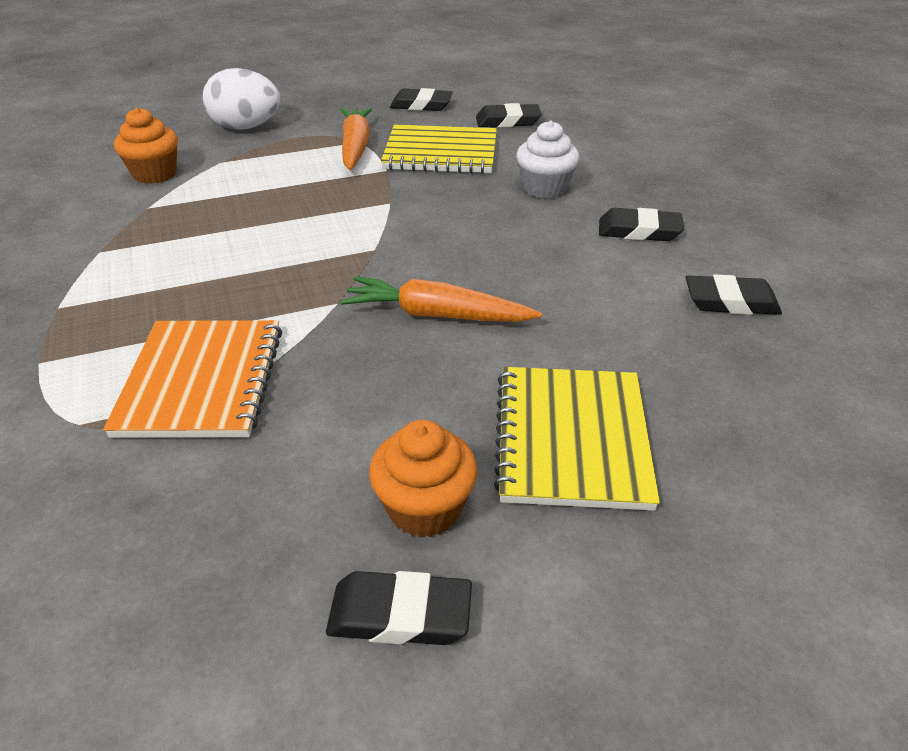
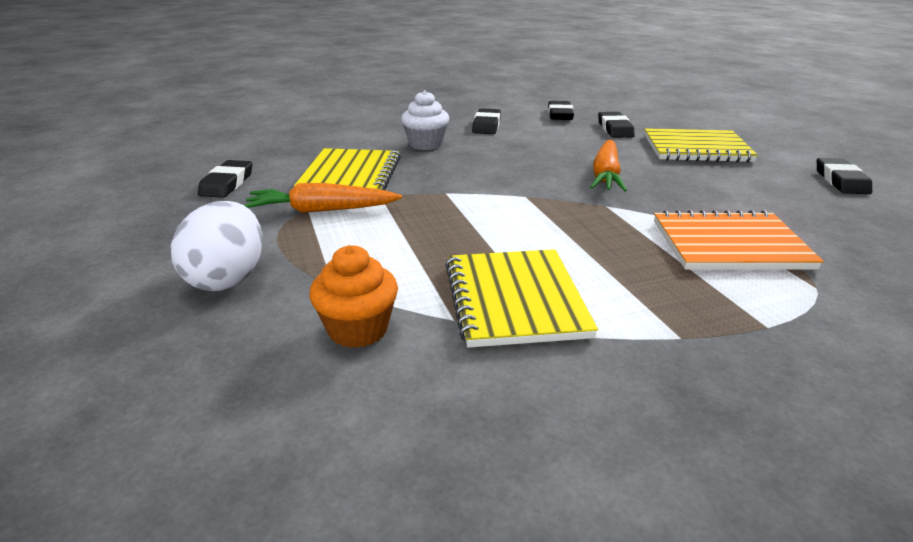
camera: 90 degrees left, 10 degrees down
orange cupcake [369,420,478,538] -> none
black eraser [476,103,542,127] -> black eraser moved to [598,112,635,138]
none -> yellow notebook [446,249,598,348]

